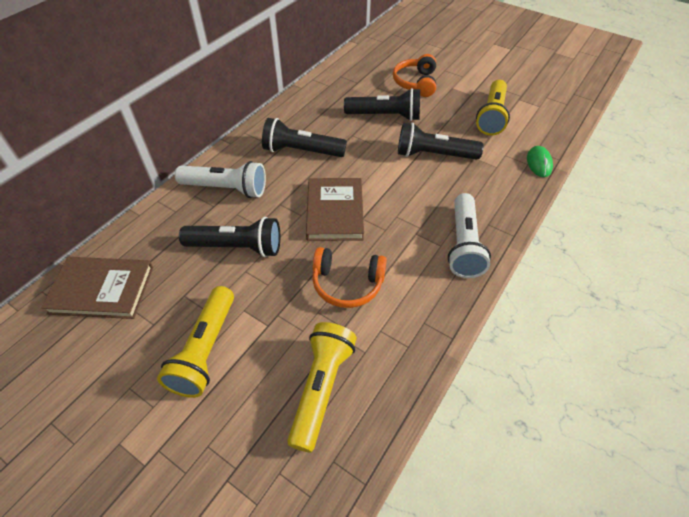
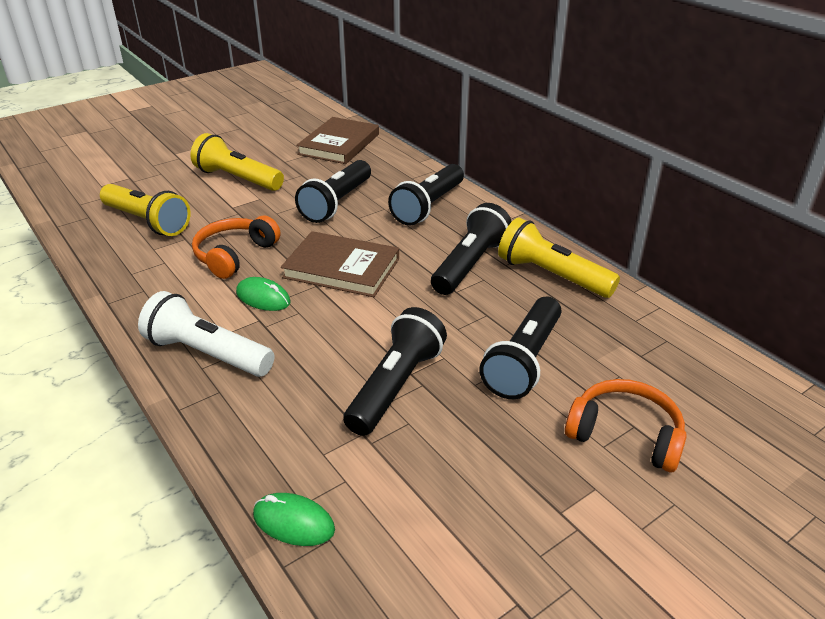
camera: 110 degrees right, 15 degrees down
white flashlight [175,161,266,198] -> black flashlight [388,164,464,226]
yellow flashlight [476,80,510,136] -> yellow flashlight moved to [498,217,620,298]
none -> green mouse [236,277,290,311]

